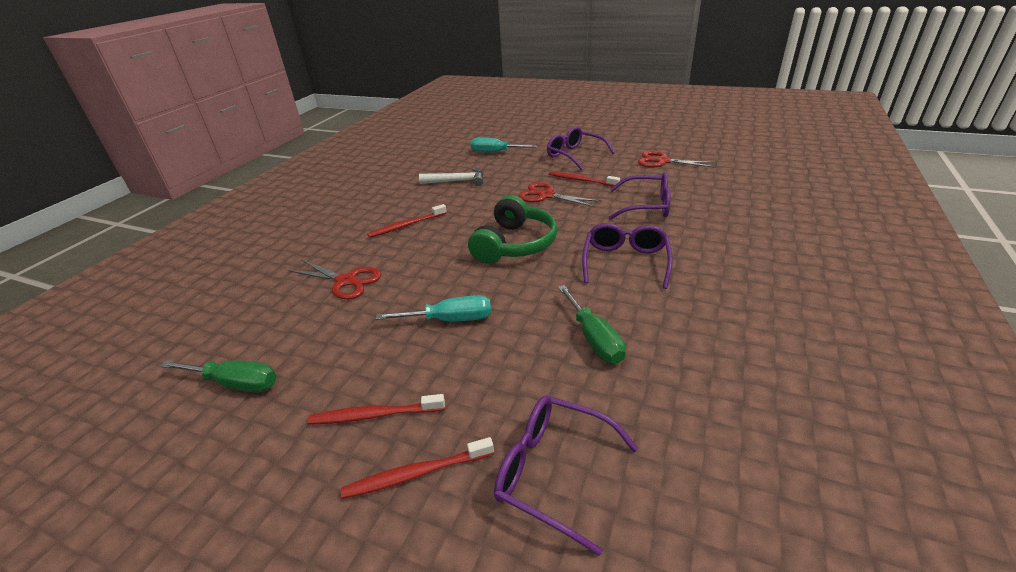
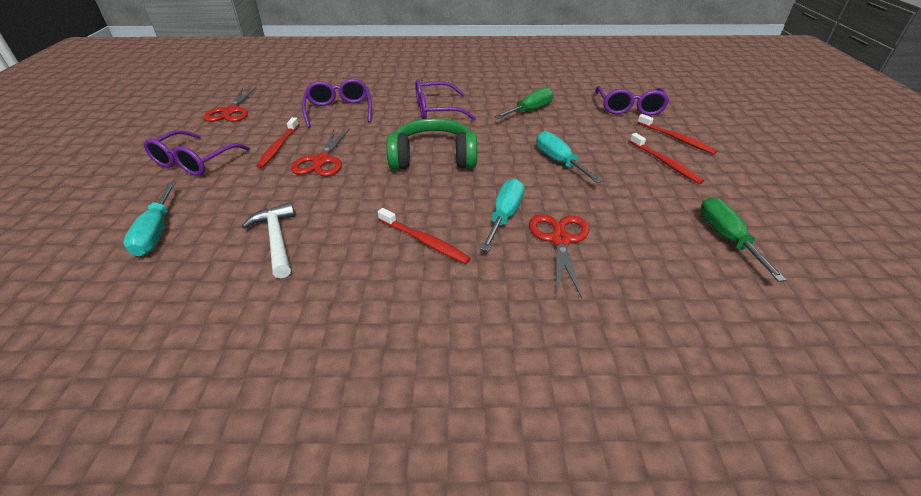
camera: 115 degrees left, 5 degrees up
none -> turquoise screwdriver [481,178,524,251]

